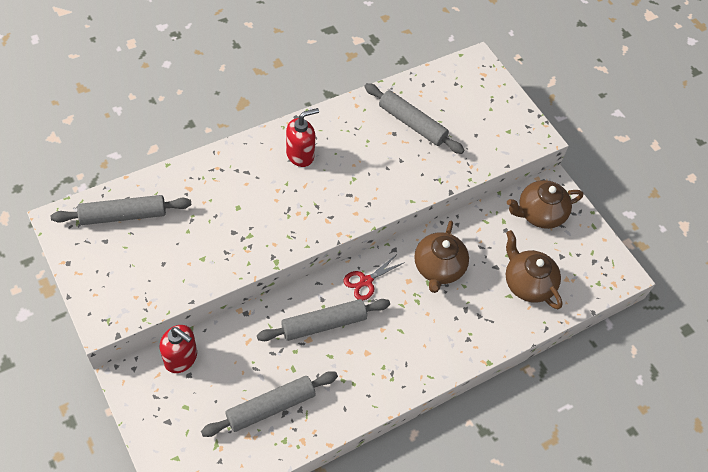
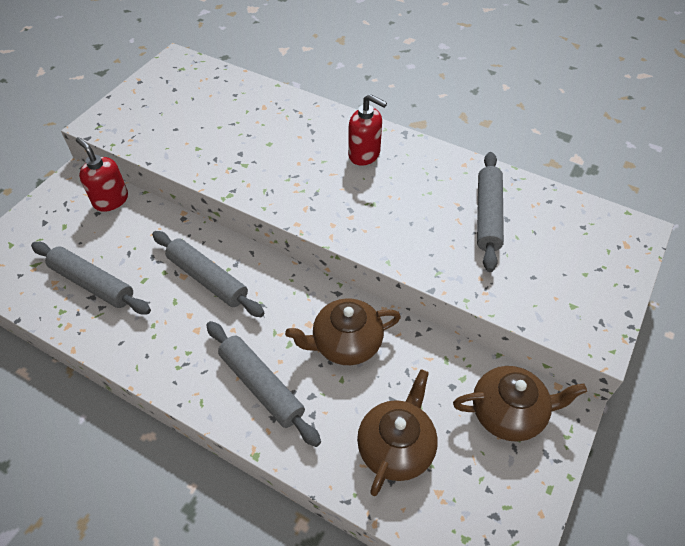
camera: 65 degrees right, 5 degrees down
grey rolling pin [51,195,192,225] -> grey rolling pin moved to [206,321,321,447]
red soap dispenser [160,325,197,373] -> red soap dispenser turned 135 degrees clockwise [76,137,128,212]
red scissors [343,255,405,300] -> none
brown teapot [507,180,583,229] -> brown teapot turned 135 degrees clockwise [453,366,587,442]

